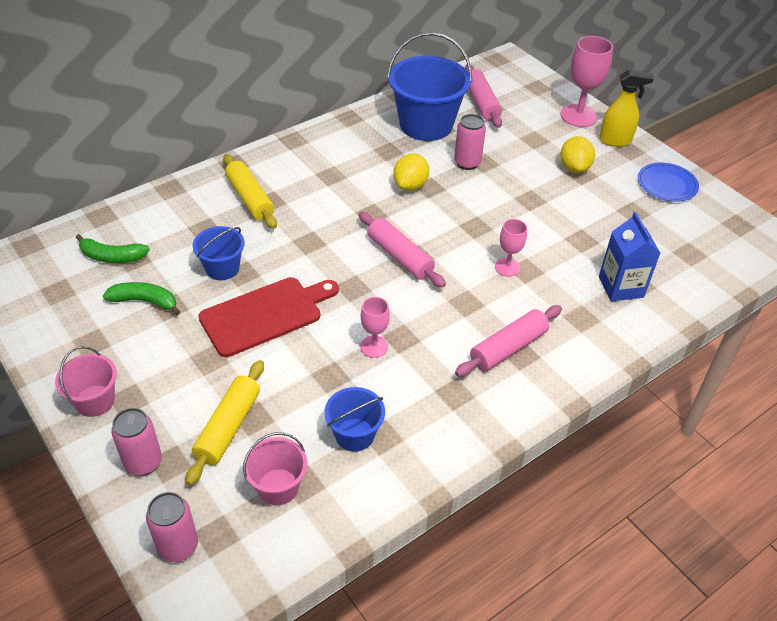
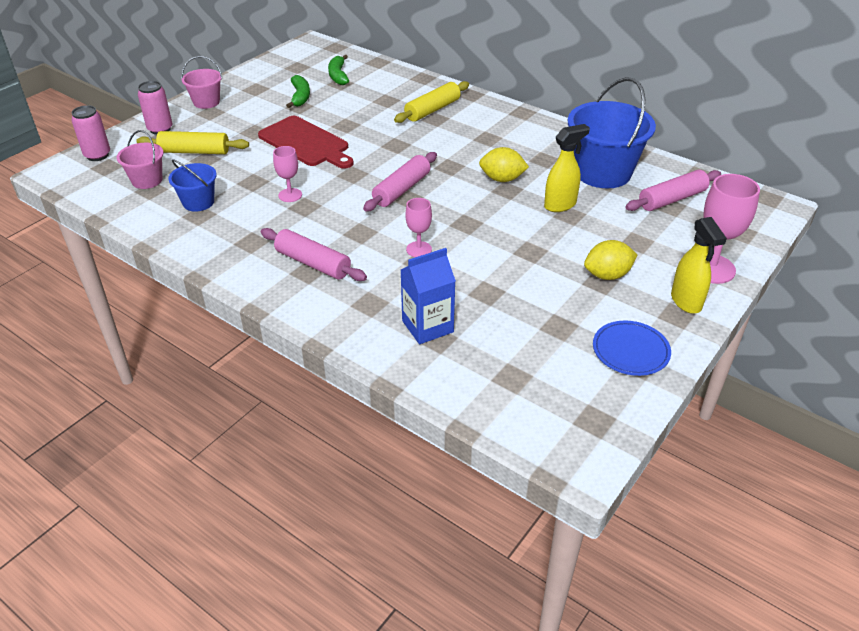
camera: 75 degrees right, 5 degrees down
blue bucket [193,226,245,280] -> none
pink can [454,114,486,170] -> yellow spray bottle [544,124,590,212]

